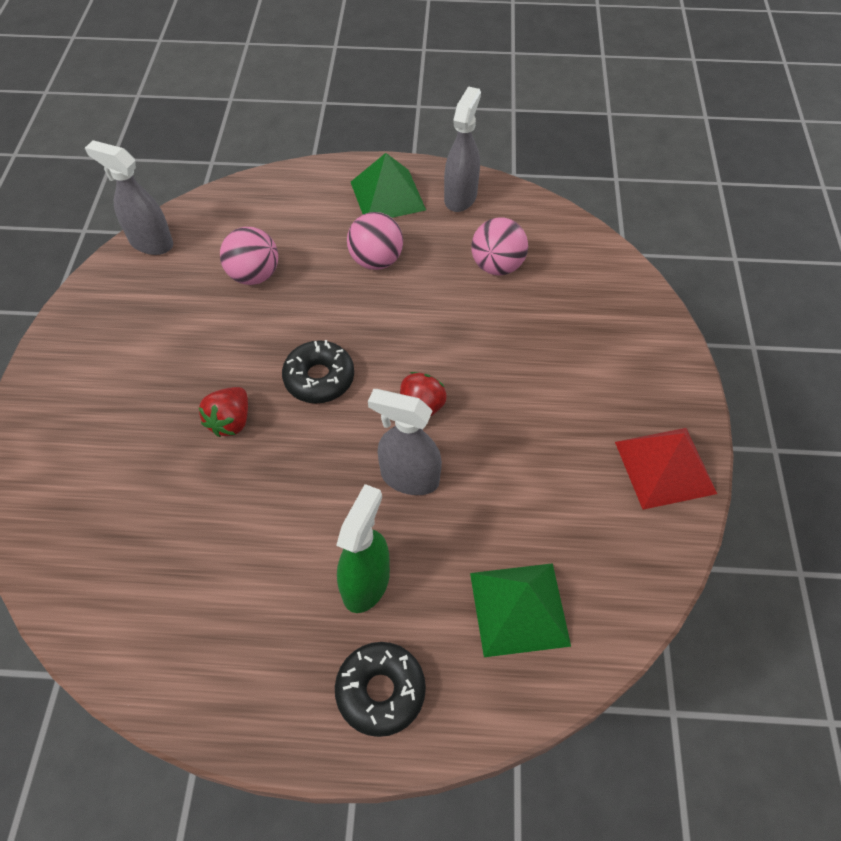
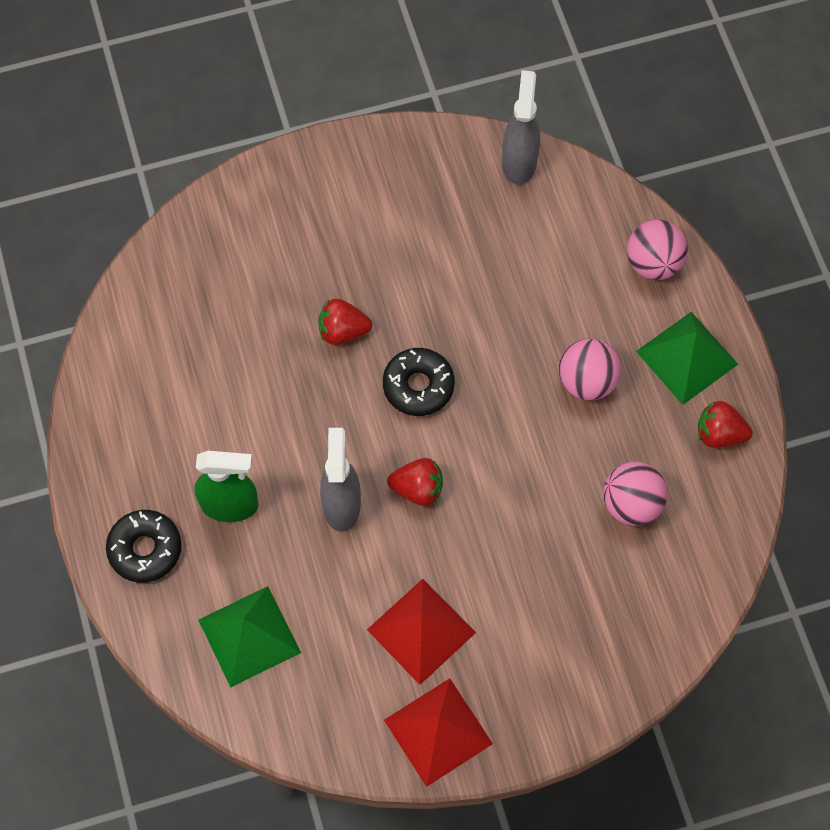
camera: 70 degrees right, 10 degrees up
pink ball [220,227,278,285] -> pink ball moved to [627,219,688,280]
grey spray bottle [444,86,481,212] -> red strawberry [698,401,753,448]
none -> red pyramid [367,579,476,685]

